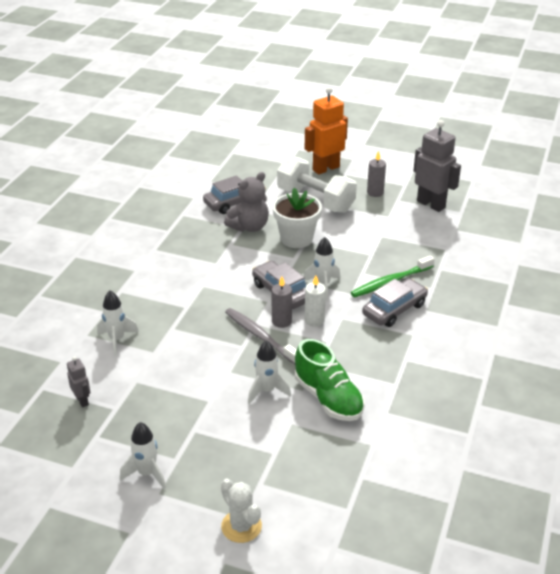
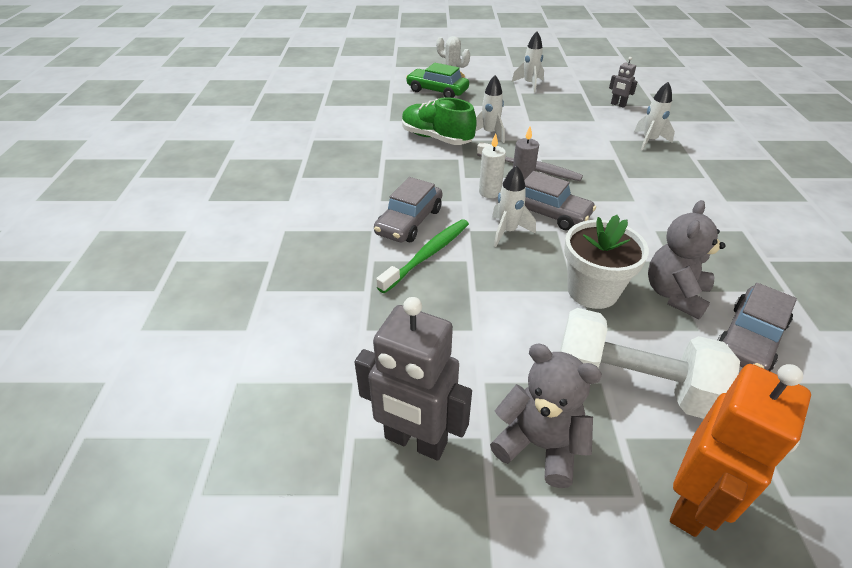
camera: 160 degrees right, 5 degrees up
grey candle [367,151,386,197] -> grey teddy bear [490,344,602,488]
none -> green car [406,63,469,98]

